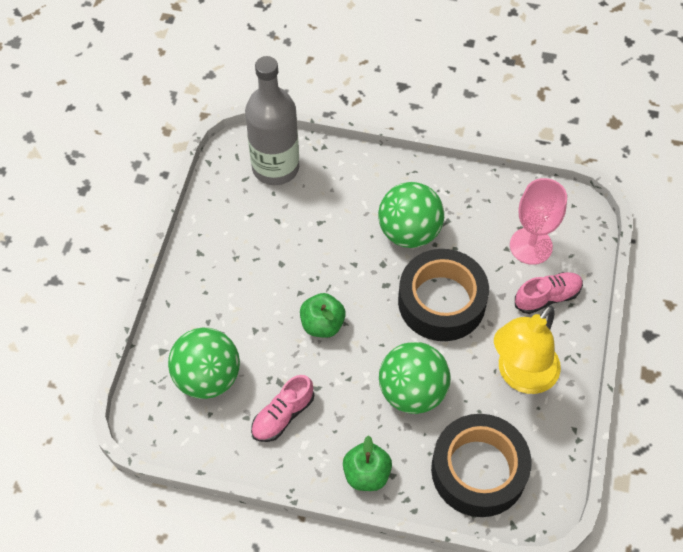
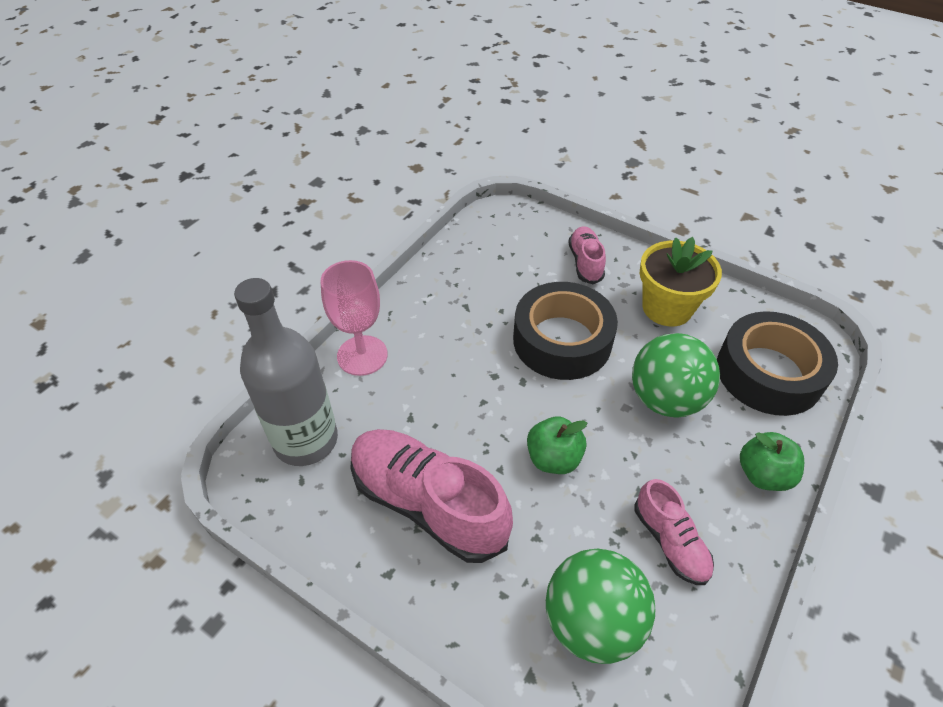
camera: 70 degrees left, 10 degrees down
green ball [378,182,444,248] -> none
yellow lamp [494,305,561,394] -> yellow flower pot [640,237,722,326]
pink goblet [510,178,567,265] -> pink goblet moved to [321,260,388,376]
none -> pink shoe [350,429,513,563]

